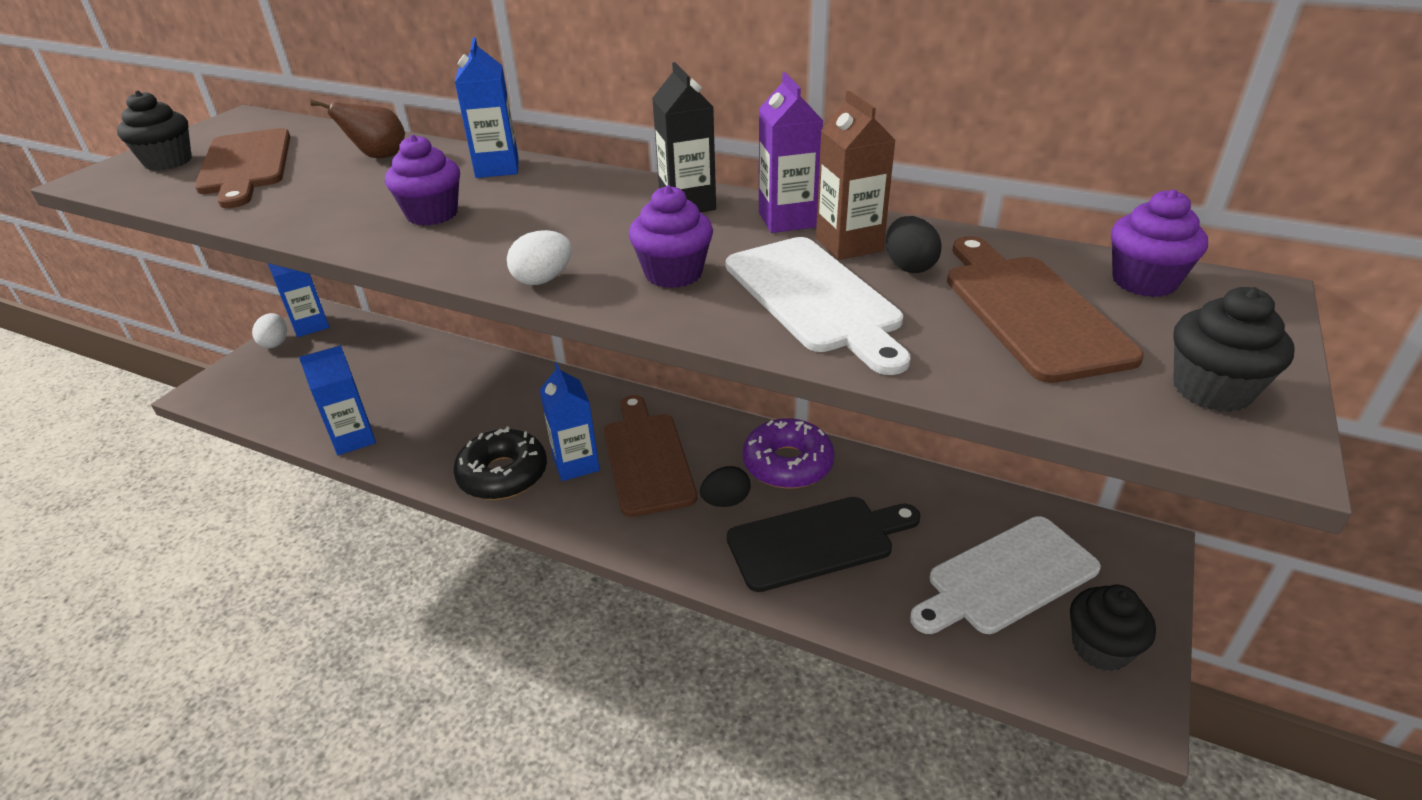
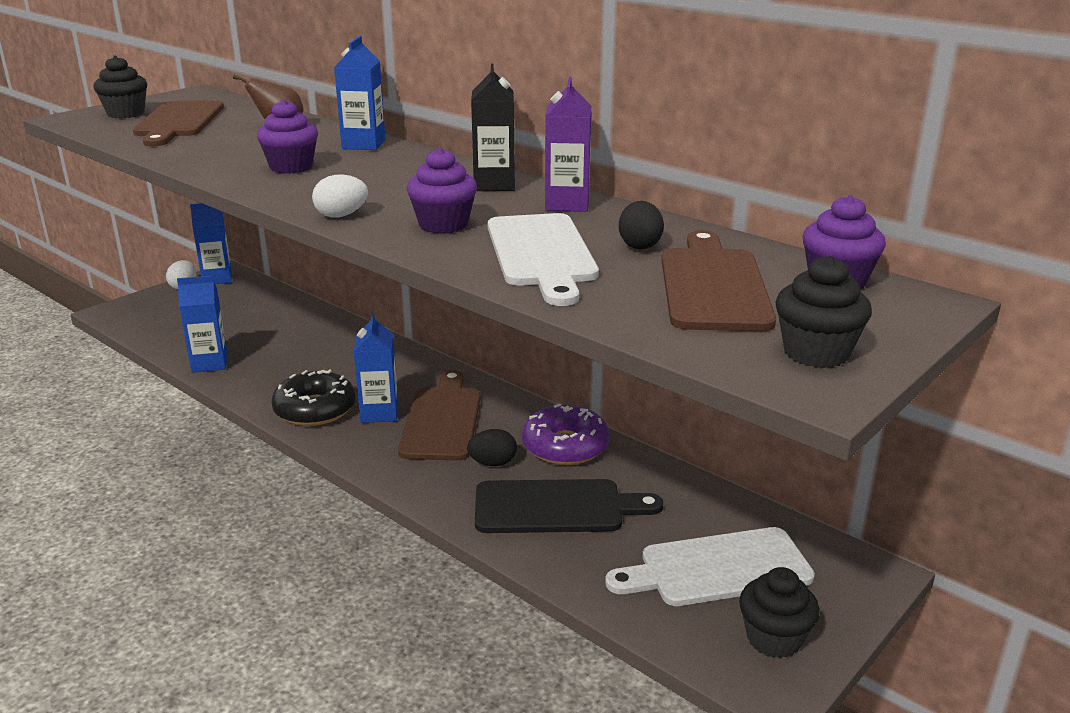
camera: 15 degrees right, 10 degrees down
brown carton [816,91,896,260] -> none

